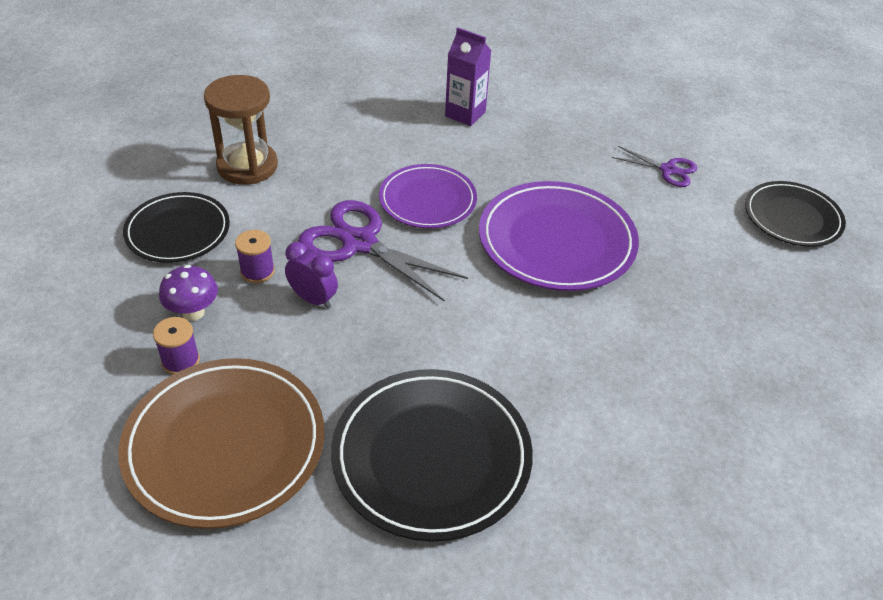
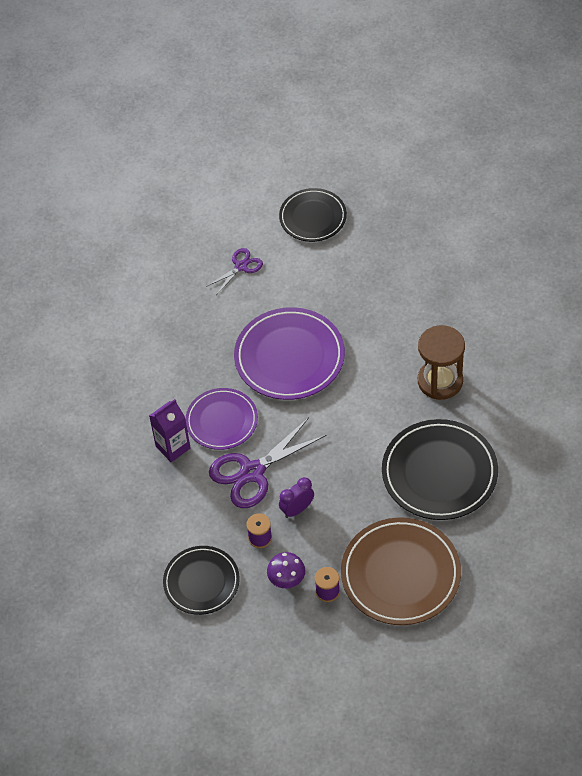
camera: 65 degrees left, 10 degrees up
brown hourglass [204,75,278,185] -> brown hourglass moved to [418,325,465,400]
purple carton [445,27,492,126] -> purple carton moved to [149,399,191,462]

